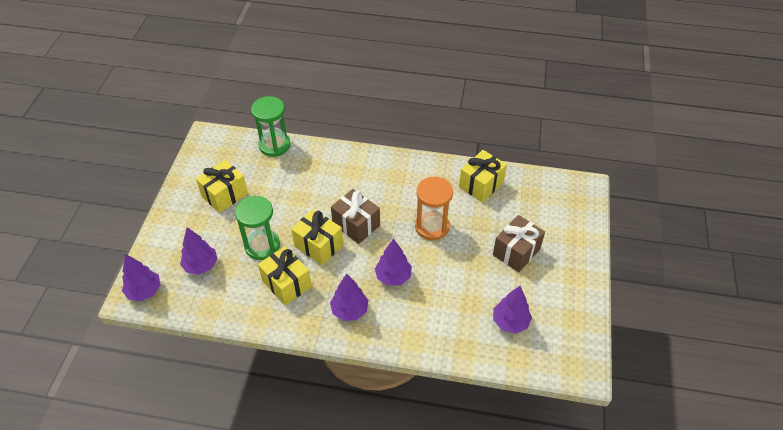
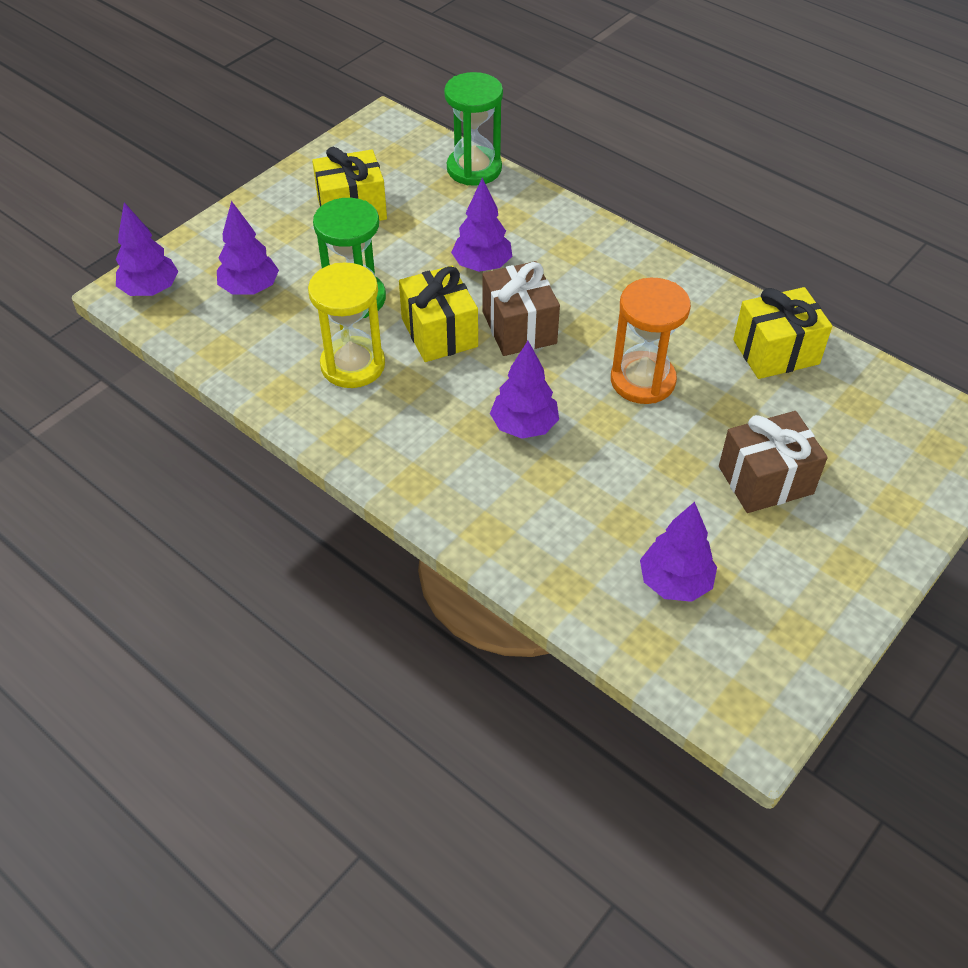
camera: 30 degrees right, 0 degrees up
yellow gift [258,246,312,306] -> yellow hourglass [308,263,385,388]
purple tree [330,273,369,321] -> purple tree moved to [451,178,512,272]

